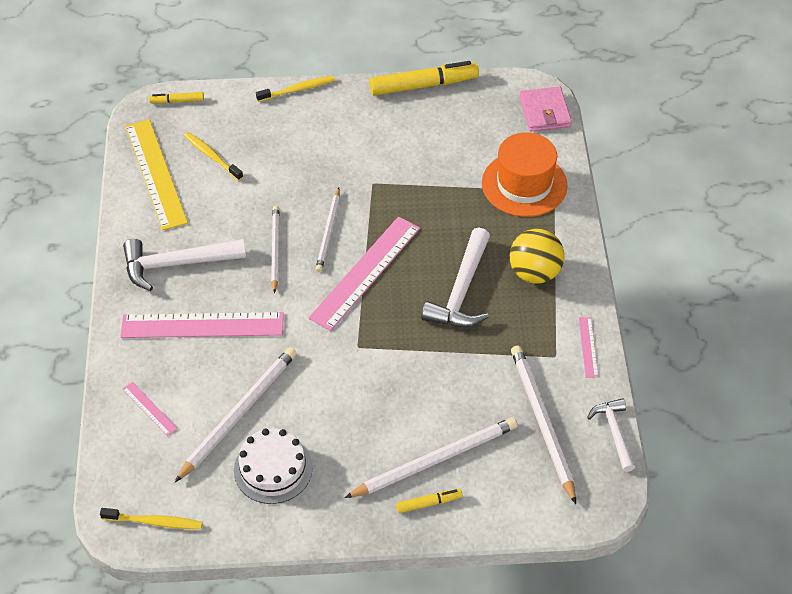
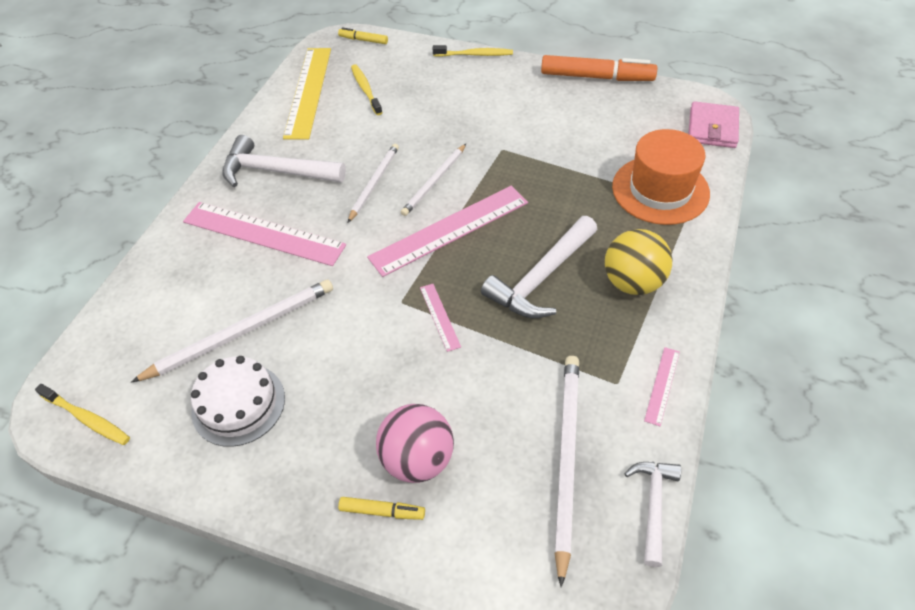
camera: 25 degrees right, 0 degrees up
pink ruler [122,382,178,436] -> pink ruler moved to [420,284,461,352]
white pencil [345,417,518,498] -> pink ball [376,404,454,483]
yellow marker [369,61,479,96] -> orange marker [541,55,657,81]

